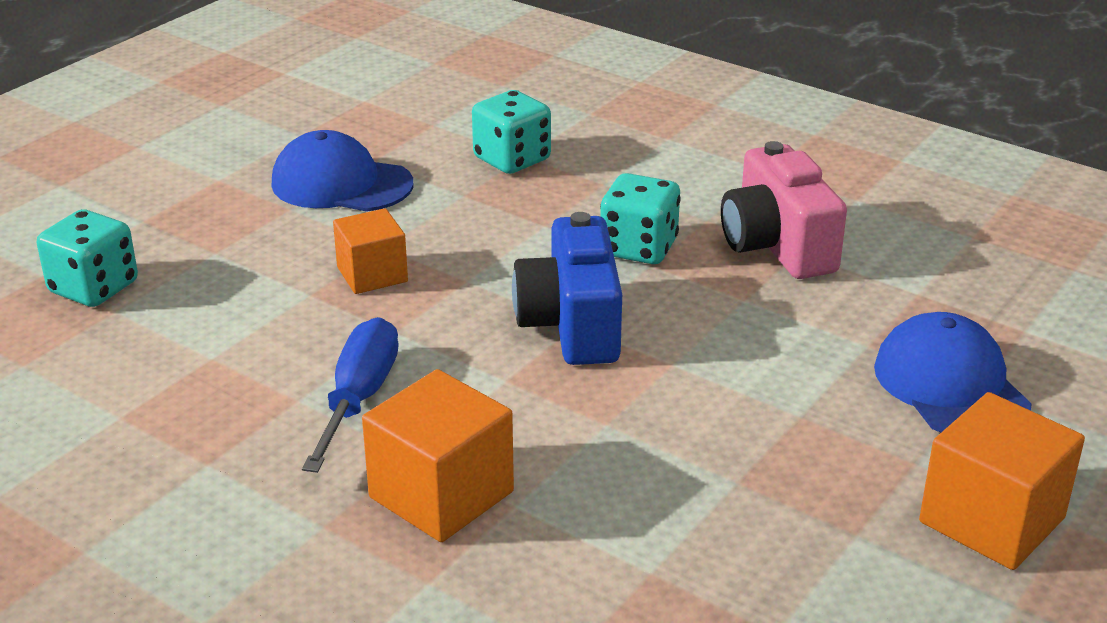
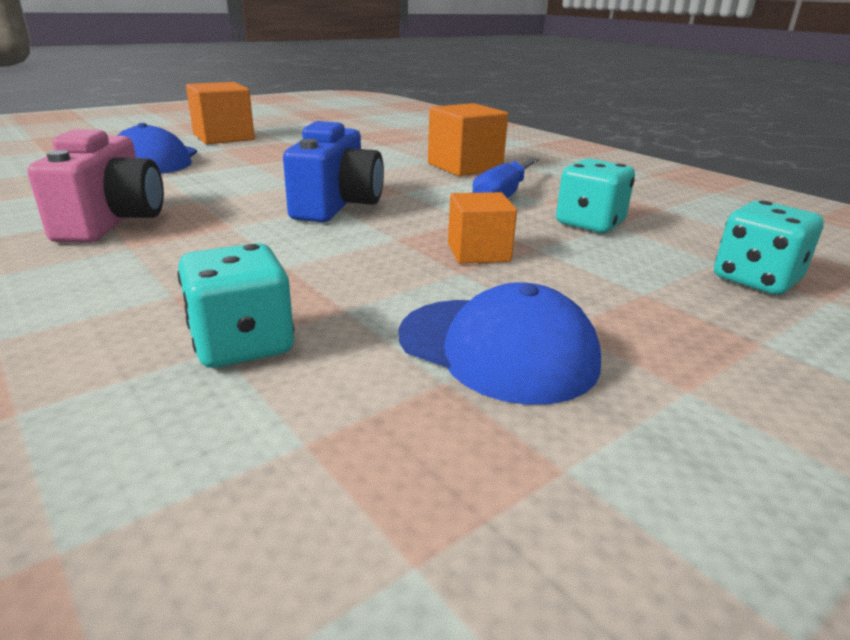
camera: 165 degrees left, 5 degrees down
turquoise dice [600,173,681,264] -> turquoise dice moved to [556,159,635,233]

